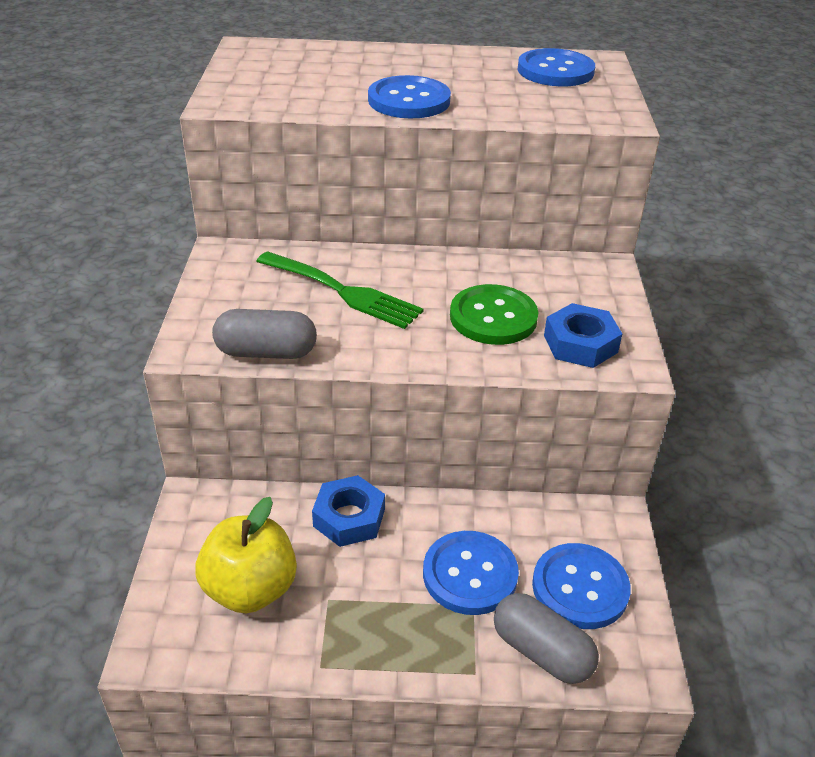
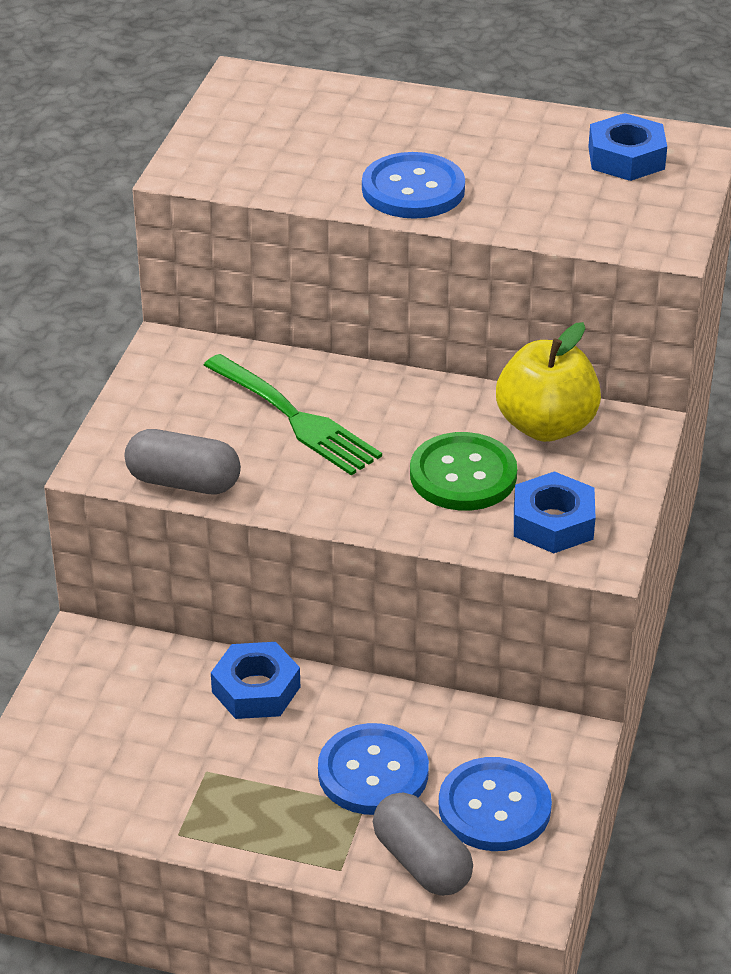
camera: 15 degrees right, 0 degrees up
yellow apple [195,497,297,613] -> yellow apple moved to [496,322,601,442]
blue button [517,48,595,86] -> blue nut [588,113,667,181]

